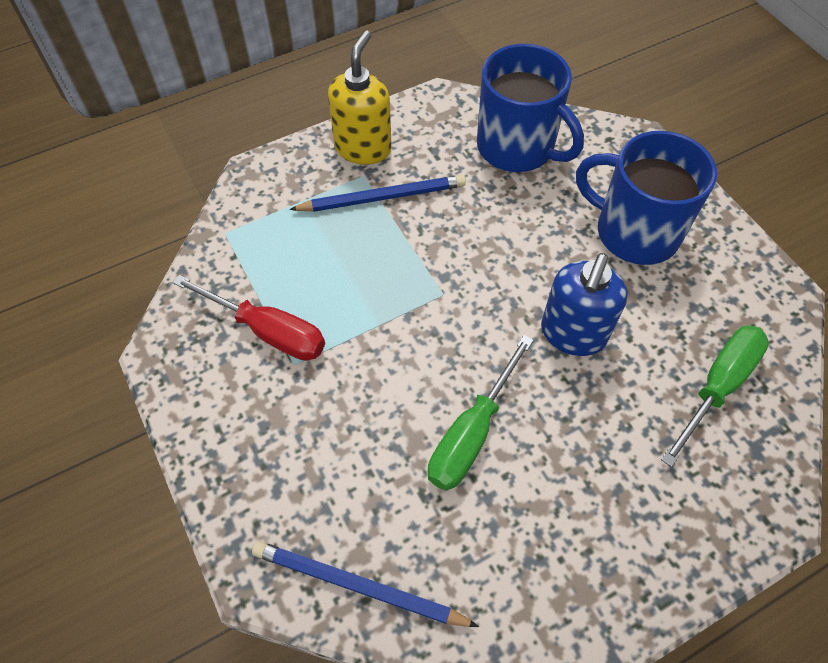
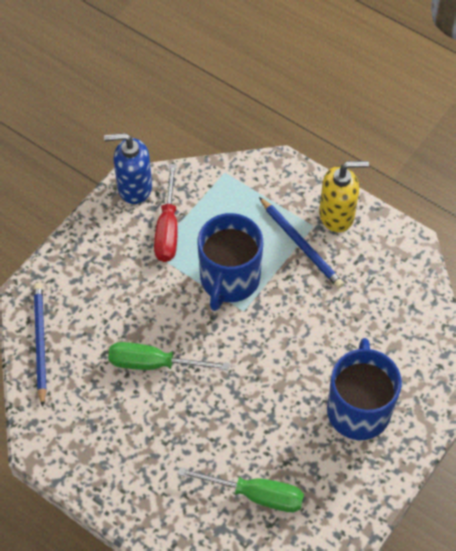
camera: 65 degrees right, 0 degrees up
blue mug [477,44,584,172] -> blue mug moved to [197,213,263,311]
blue soap dispenser [541,253,628,356] -> blue soap dispenser moved to [104,133,152,204]

